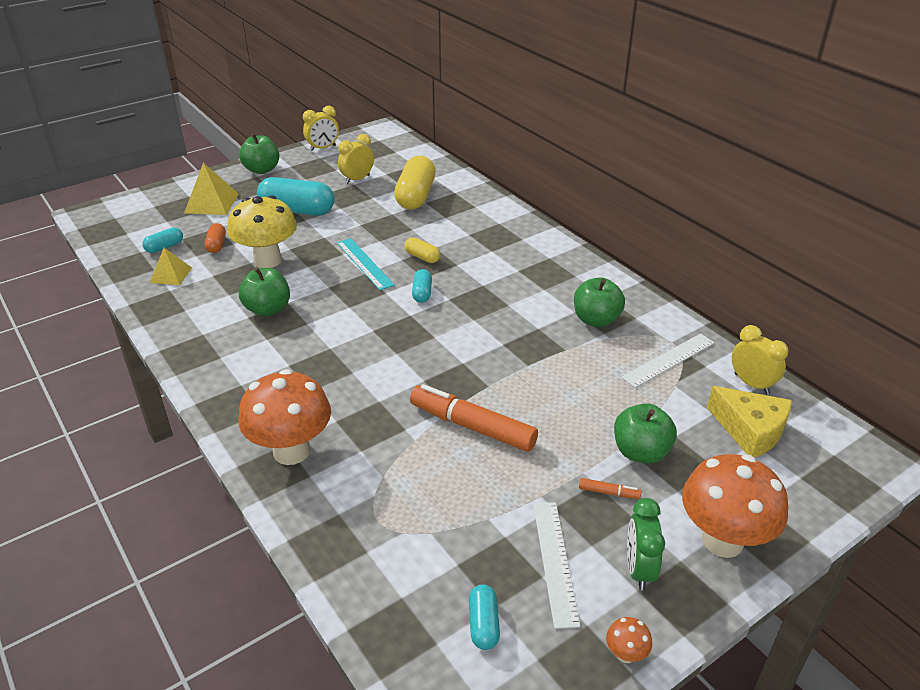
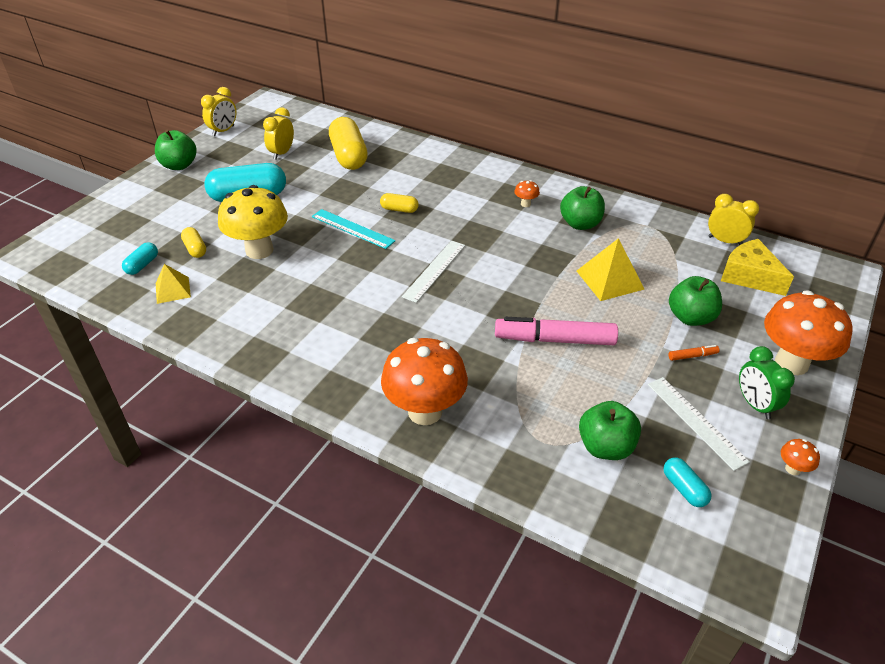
camera: 25 degrees left, 5 degrees up
yellow pyramid [184,163,239,215] -> yellow pyramid moved to [577,238,644,301]
orange capsule [205,223,226,253] -> yellow capsule [181,227,206,258]
green apple [239,267,290,317] -> green apple moved to [579,401,641,460]
orange marker [410,384,538,452] -> pink marker [495,317,618,345]
turquoise capsule [412,269,432,303] -> none
white ruler [621,334,715,388] -> white ruler moved to [402,241,465,303]
yellow cheese [707,386,792,457] -> yellow cheese turned 150 degrees counterclockwise [721,239,794,296]
none -> orange mushroom [514,180,540,207]

